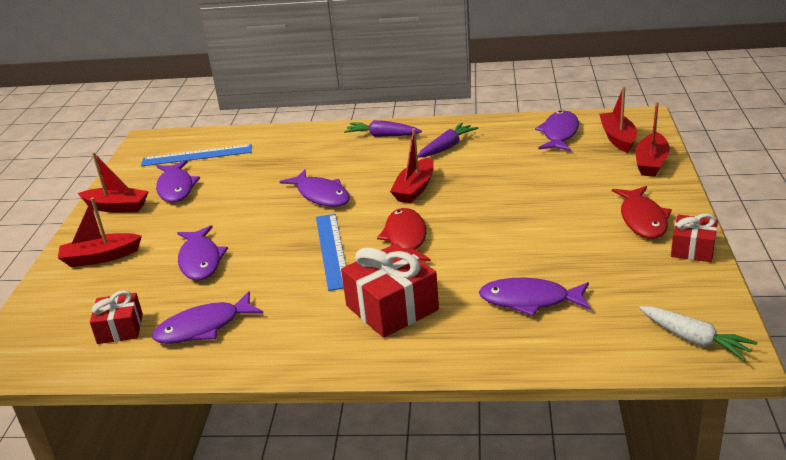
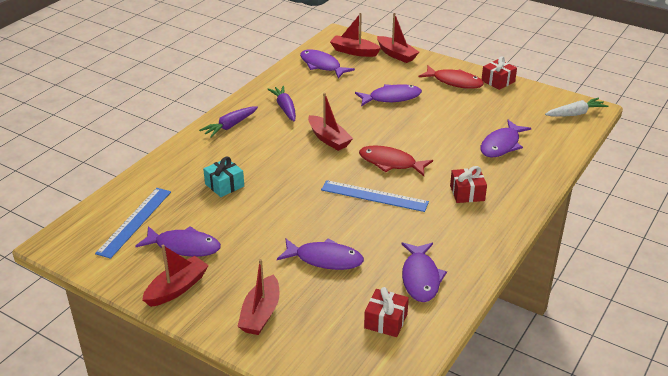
camera: 65 degrees left, 5 degrees up
purple fish [280,170,350,207] -> purple fish moved to [355,84,422,106]
red gift [341,243,439,338] -> red gift [450,166,487,203], size x0.60
none -> turquoise gift [203,156,244,197]

